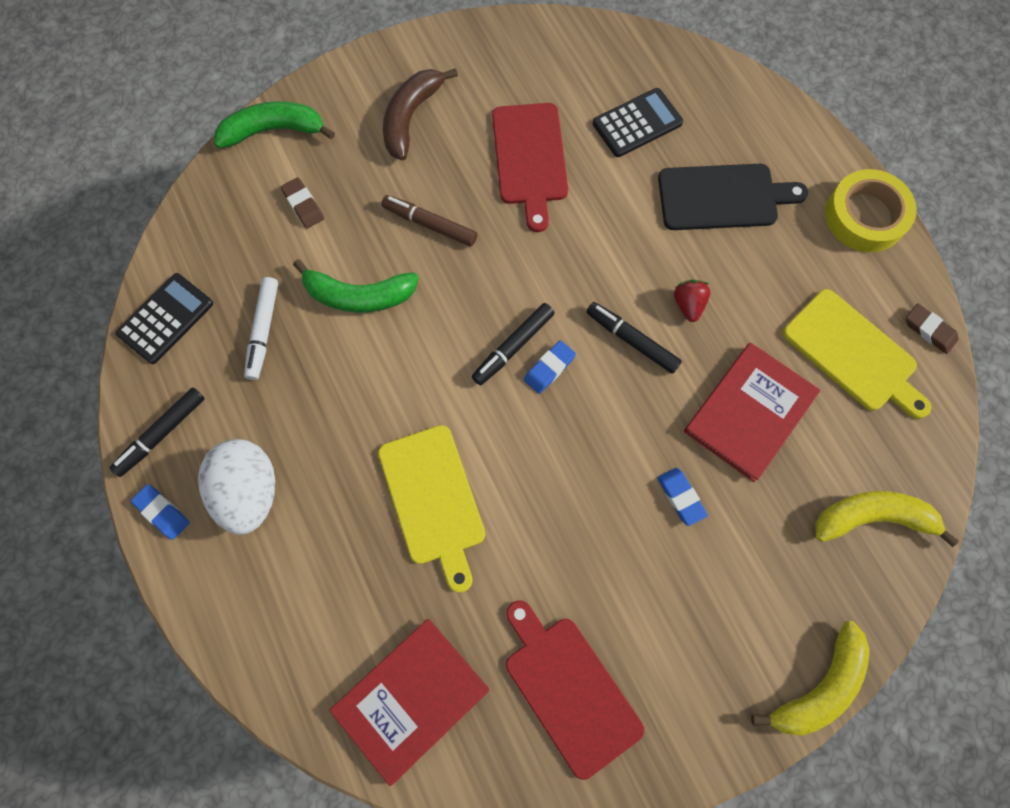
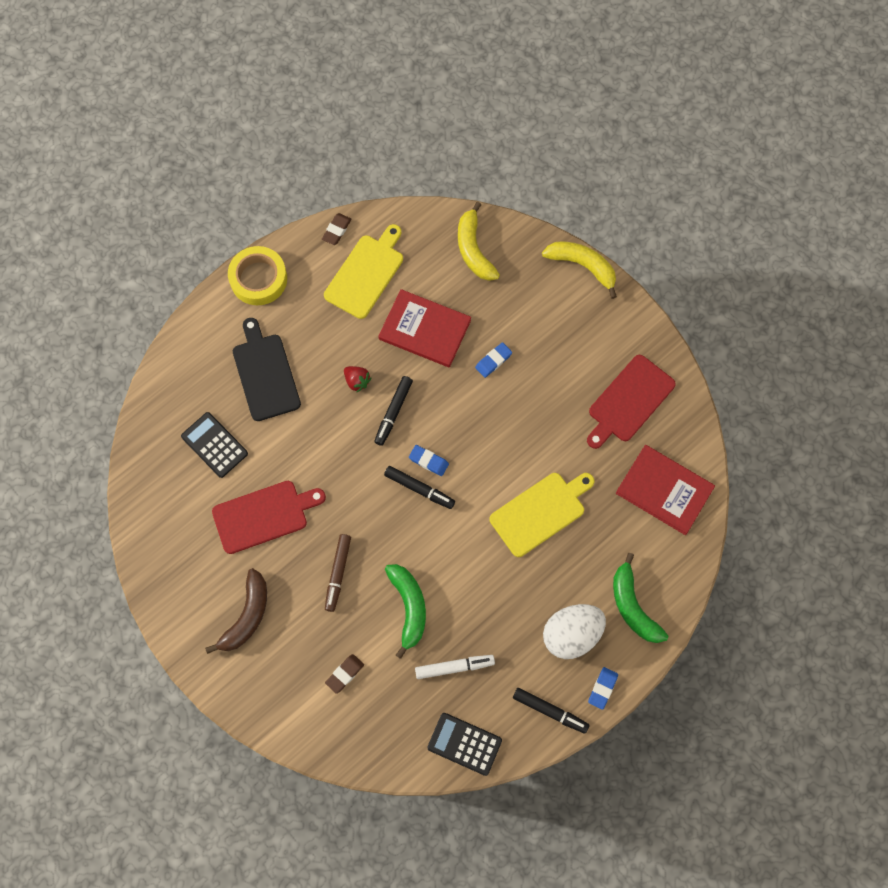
camera: 105 degrees left, 0 degrees up
green banana [214,101,335,148] -> green banana moved to [613,553,668,643]
brown banana [383,68,458,160] -> brown banana turned 75 degrees counterclockwise [205,568,267,654]
red strawberry [674,280,710,322] -> red strawberry turned 120 degrees counterclockwise [344,366,371,393]

